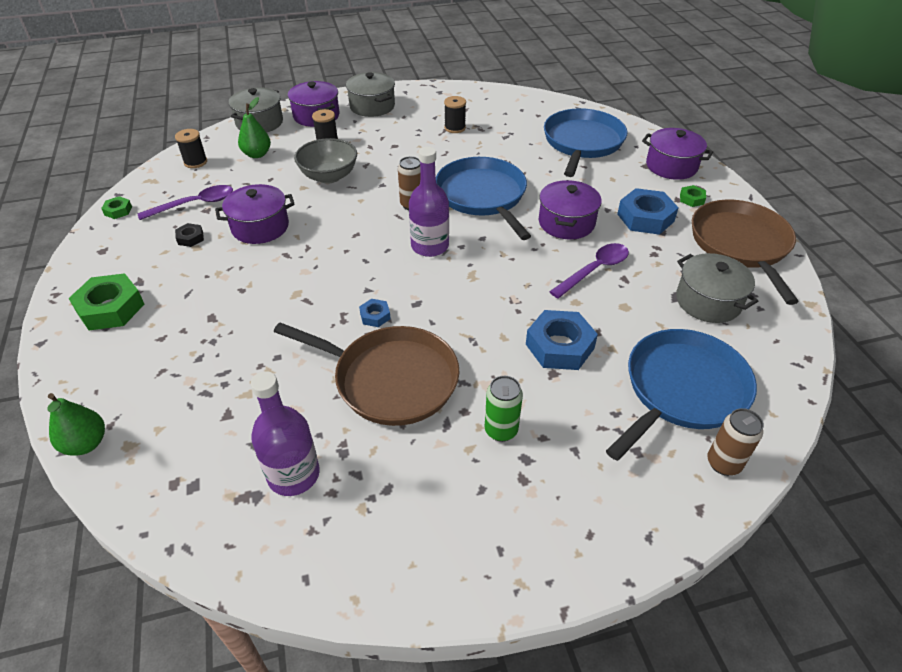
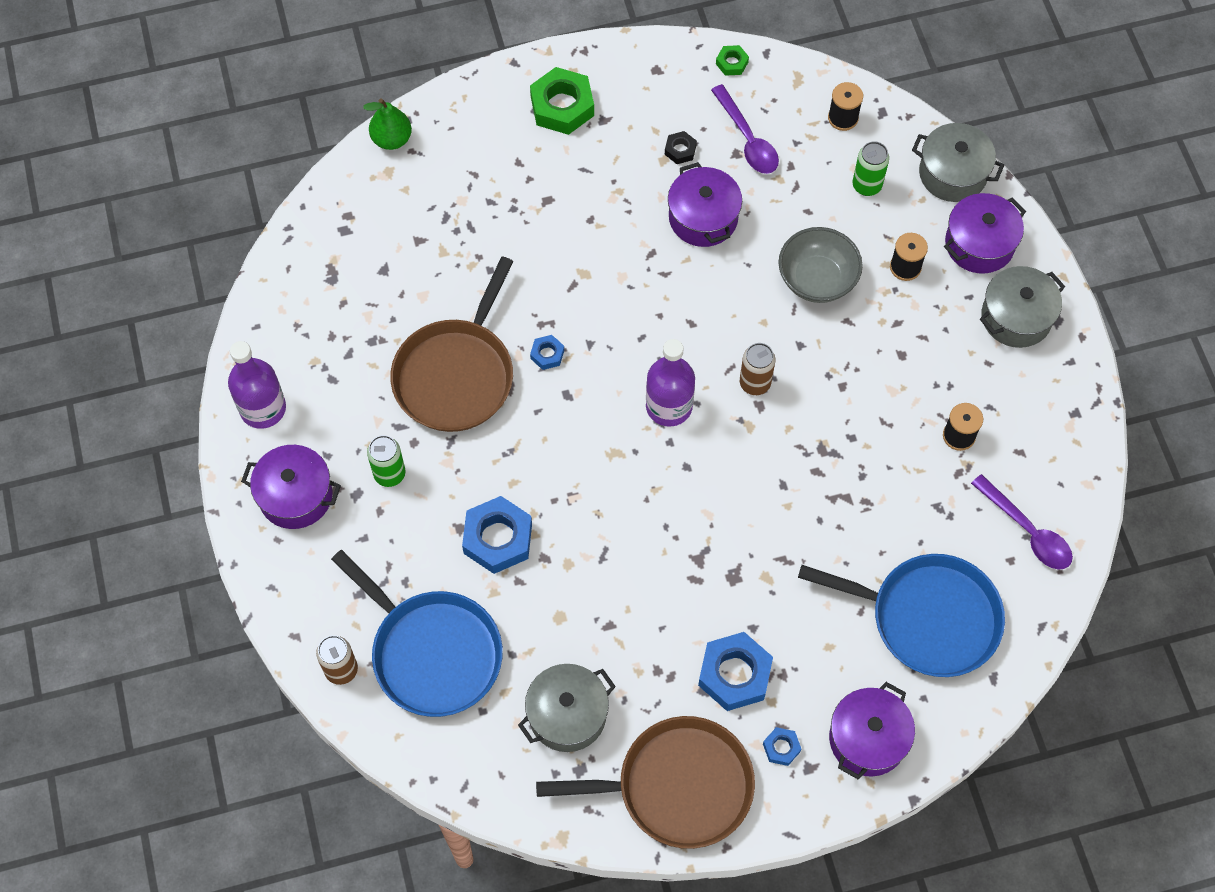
camera: 90 degrees right, 20 degrees up
green pear [238,97,271,158] -> green can [852,141,889,196]
purple bottle [251,371,320,496] -> purple bottle moved to [228,341,286,429]
blue pan [436,157,531,240] -> none
purple pot [539,180,602,239] -> purple pot moved to [241,445,341,529]
purple spoon [549,243,629,298] -> purple spoon moved to [971,474,1073,570]
green nut [680,185,706,207] -> blue nut [763,727,801,766]

